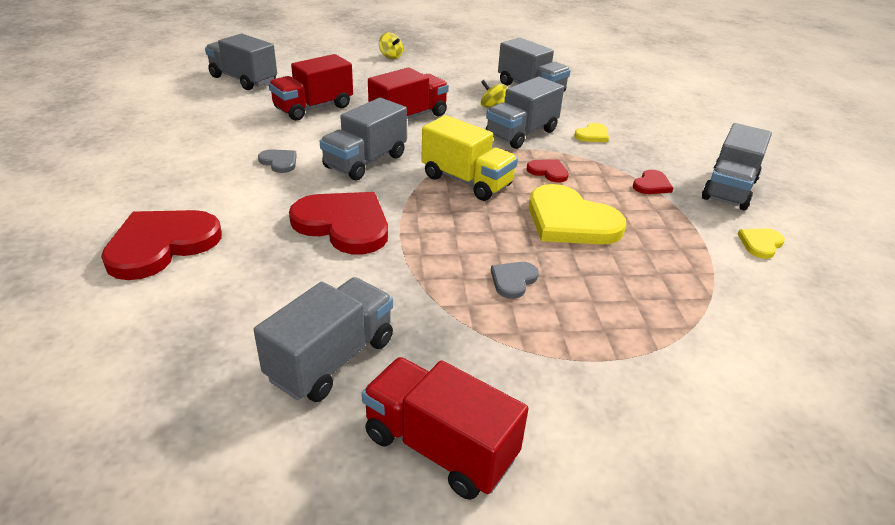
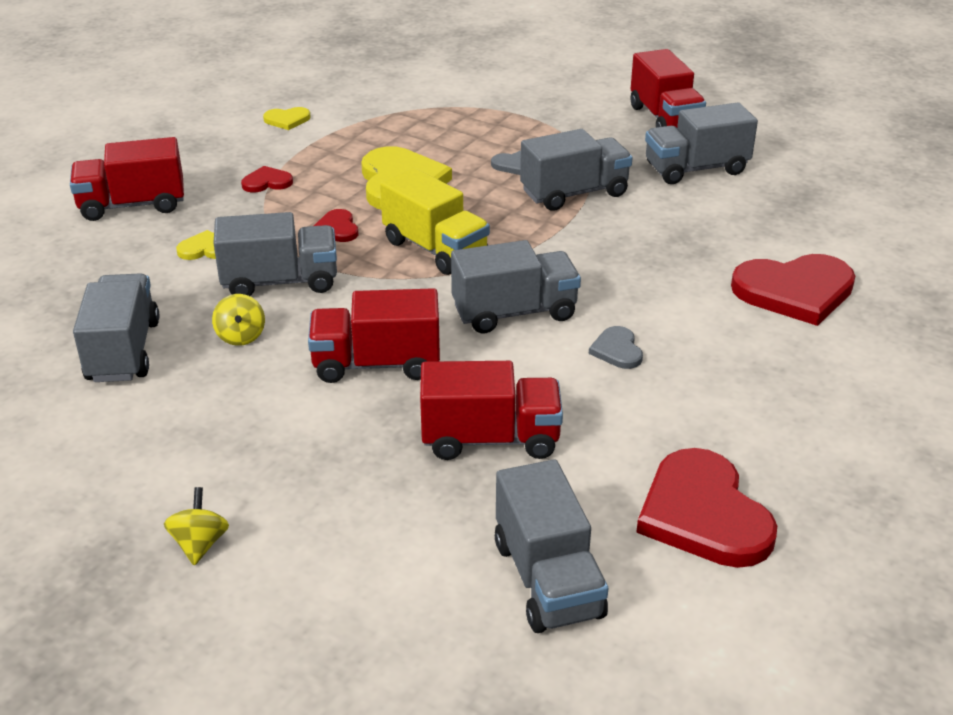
camera: 140 degrees left, 0 degrees up
red heart [289,192,388,254] -> red heart moved to [636,448,777,568]
yellow truck [421,115,518,201] -> yellow truck turned 150 degrees clockwise [380,168,490,275]
grey truck [702,123,772,210] -> grey truck moved to [520,129,632,211]
none -> red truck [70,137,184,221]

